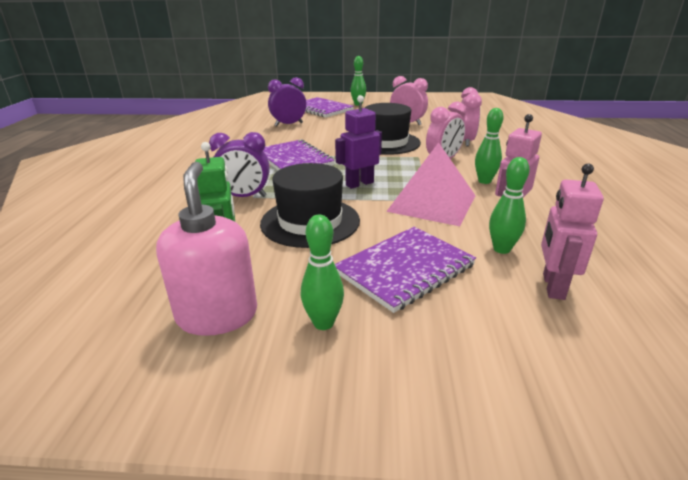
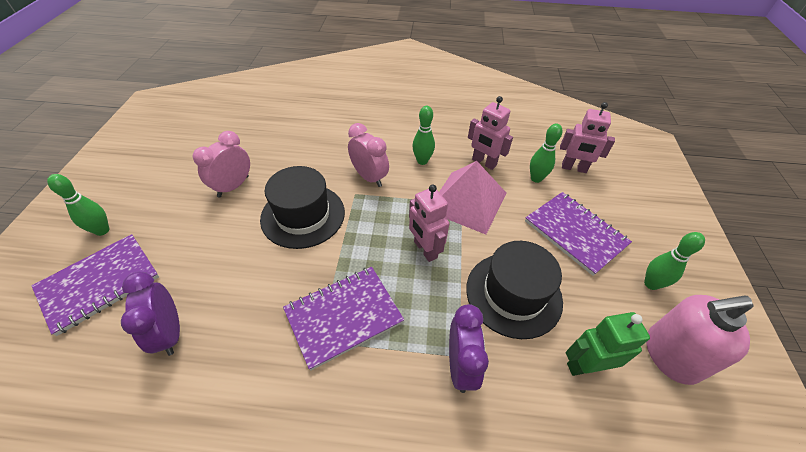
camera: 90 degrees left, 20 degrees up
purple robot [335,95,382,189] -> pink robot [409,185,449,262]
pink clock [461,87,482,146] -> none

